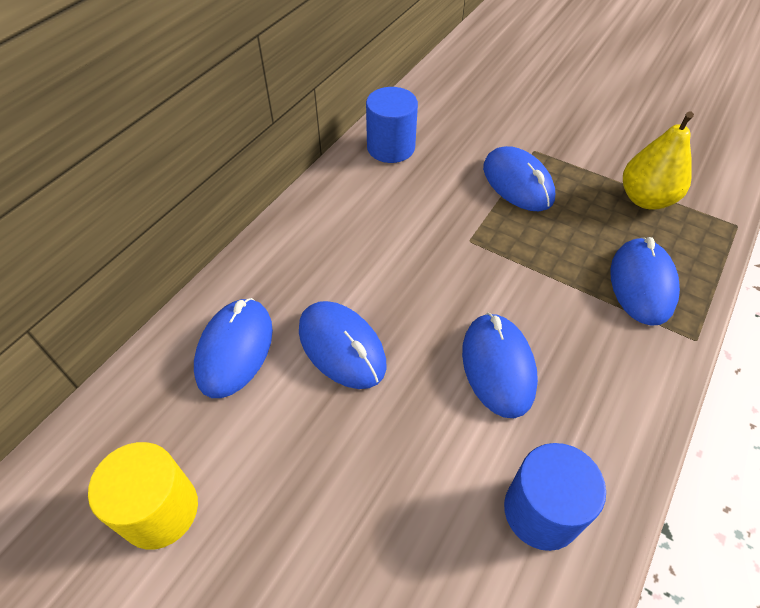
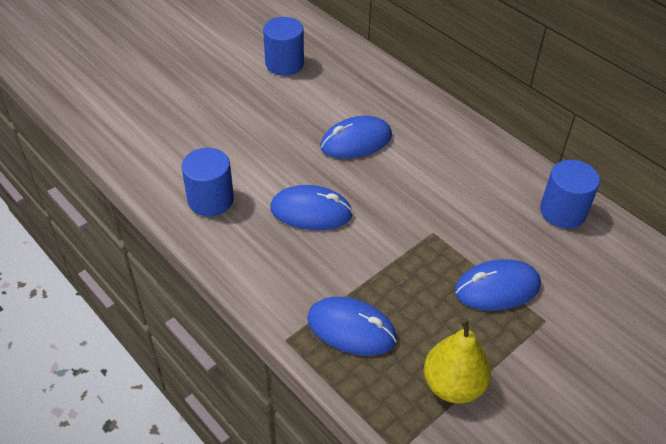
camera: 105 degrees right, 5 degrees down
yellow cylinder [88,442,198,550] -> blue cylinder [263,17,304,76]
blue mouse [194,298,273,398] -> none

